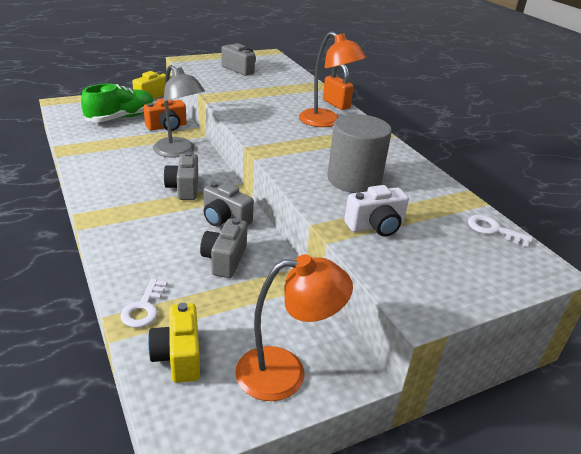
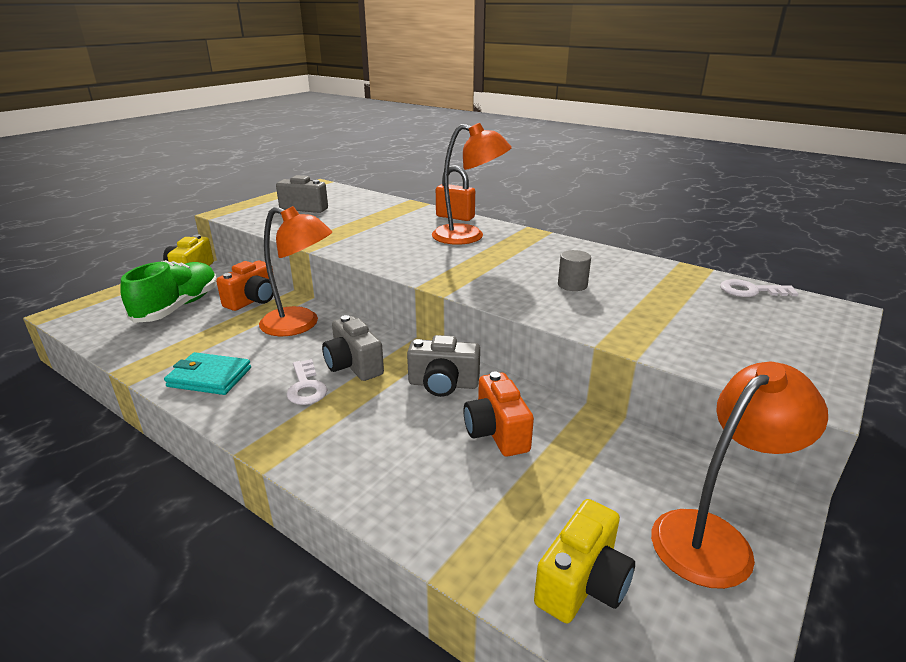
camera: 25 degrees left, 5 degrees down
white key [120,279,167,328] -> white key moved to [286,359,328,405]
yellow camera [148,303,200,383] -> yellow camera turned 105 degrees counterclockwise [534,499,635,623]
grey lamp [153,65,205,158] -> orange lamp [259,206,332,336]
grey camera [200,218,247,278] -> orange camera [463,372,534,457]
grey cylinder [327,114,392,193] -> grey cylinder [558,250,591,291], size x0.44
white camera [344,185,409,237] -> none
none -> turquoise wallet [164,352,251,395]

